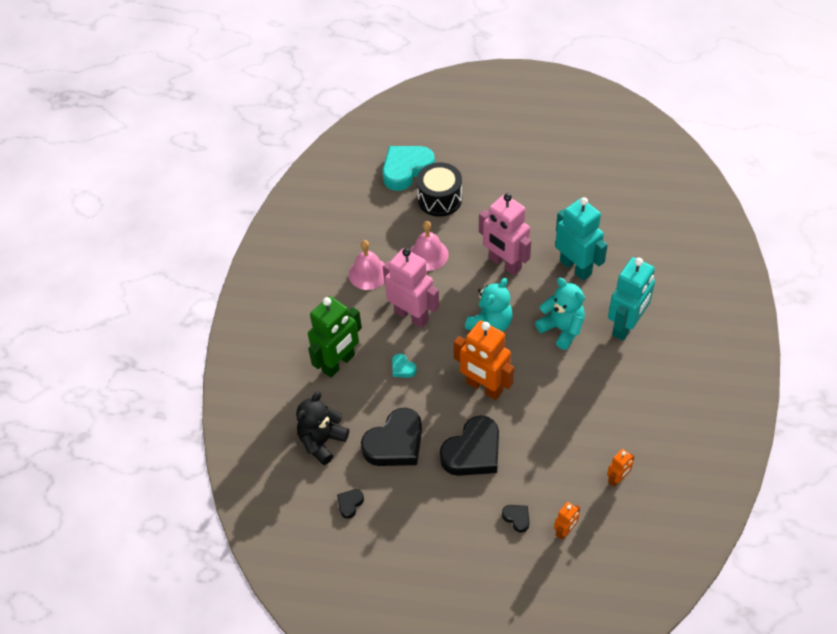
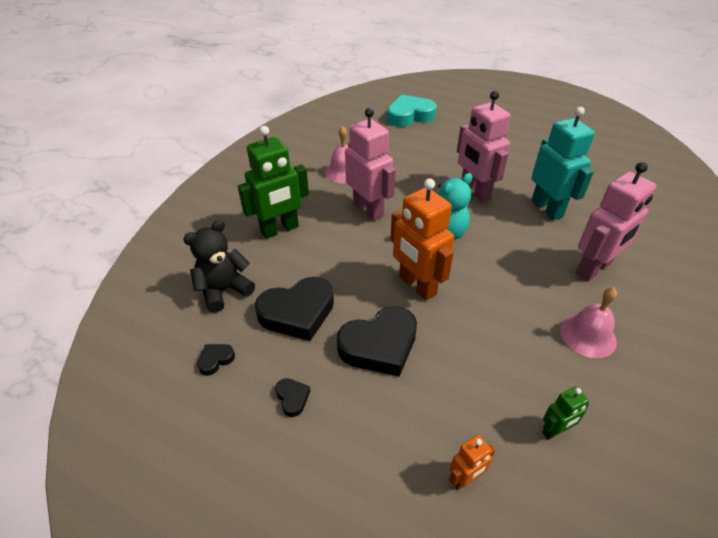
camera: 15 degrees right, 10 degrees down
turquoise heart [392,353,417,378] -> none
pink bell [410,221,449,271] -> pink bell moved to [560,287,617,358]
black drum [417,163,462,217] -> none
black heart [502,505,530,533] -> black heart moved to [275,378,310,417]
turquoise teddy bear [535,278,585,350] -> none
orange robot [607,449,635,487] -> green robot [542,386,589,440]
turquoise robot [608,257,655,341] -> pink robot [576,162,657,281]

